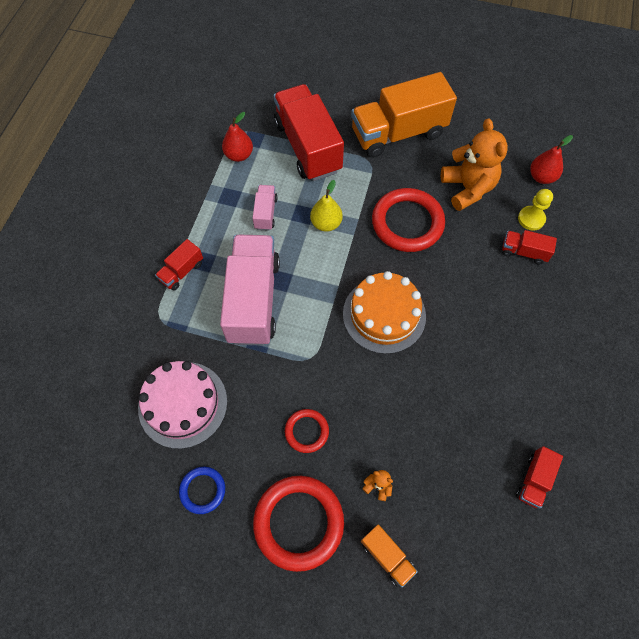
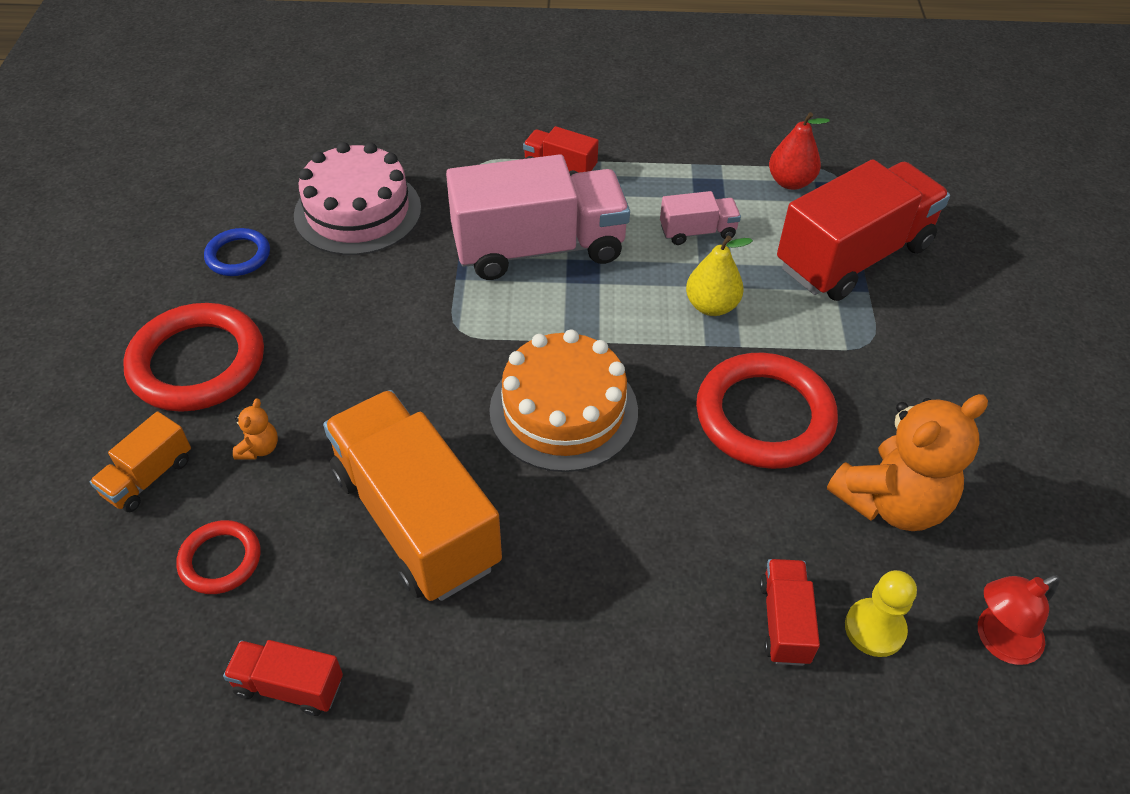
camera: 75 degrees right, 15 degrees down
red ring [285,409,329,453] -> red ring moved to [176,520,261,594]
orange truck [351,72,457,158] -> orange truck moved to [323,390,502,601]
red pear [530,135,573,184] -> red lamp [978,575,1060,665]

